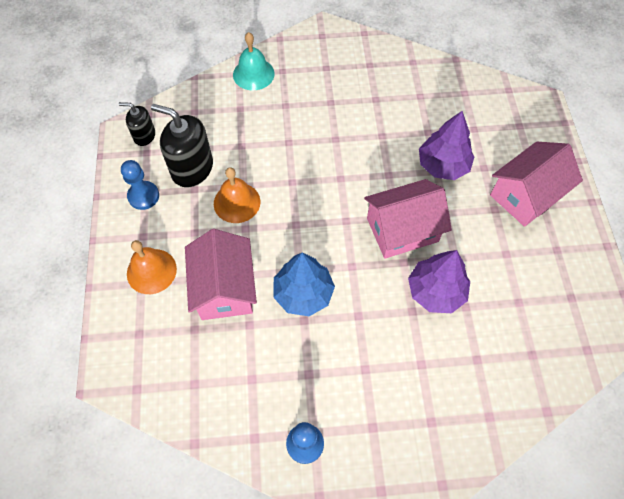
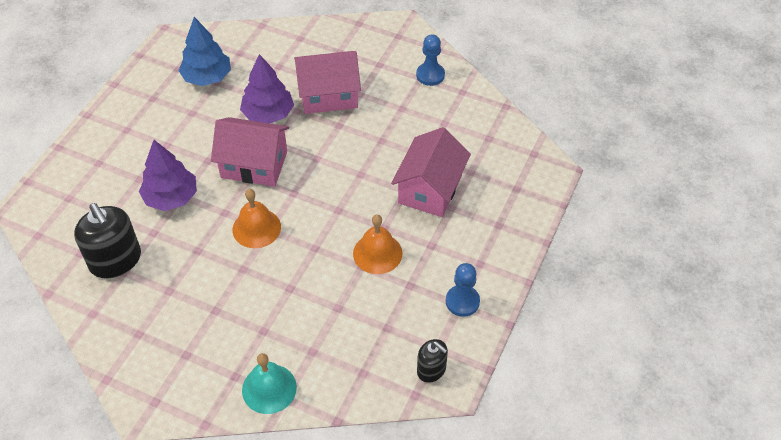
camera: 150 degrees left, 10 degrees down
orange bell [127,240,177,294] -> orange bell moved to [232,189,281,248]
black soap dispenser [151,104,213,187] -> black soap dispenser moved to [74,203,141,279]
blue tree [273,253,335,316] -> blue tree moved to [178,17,231,86]
pink house [490,142,583,227] -> pink house moved to [294,51,361,114]

